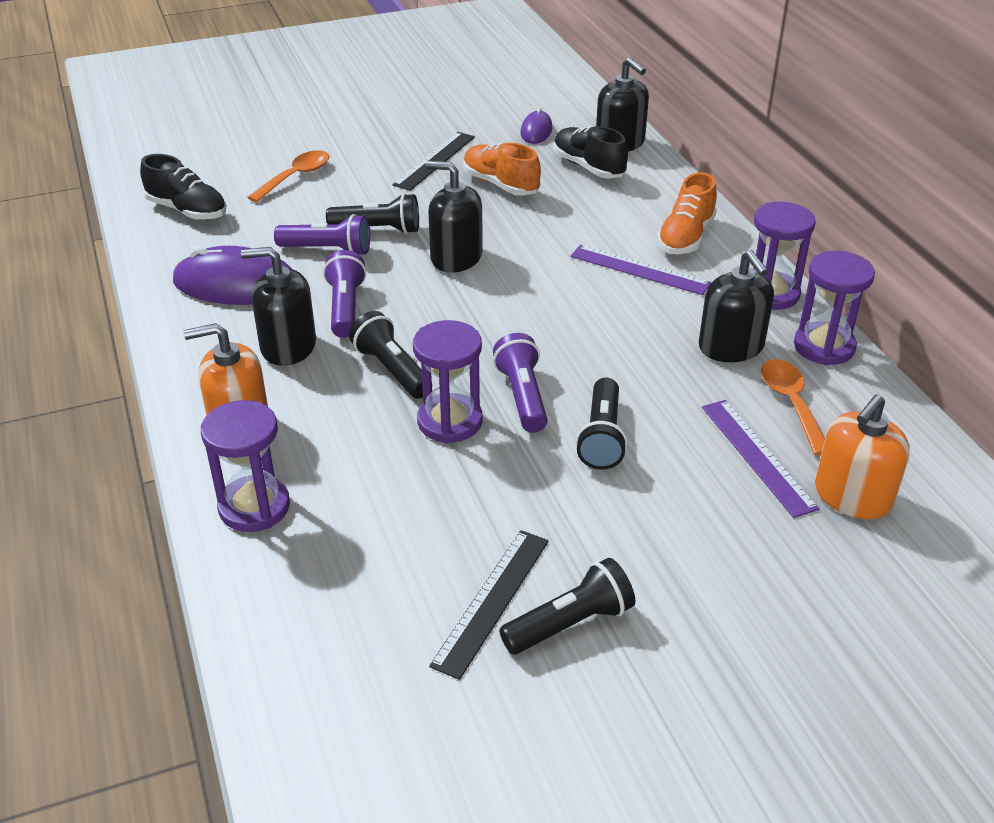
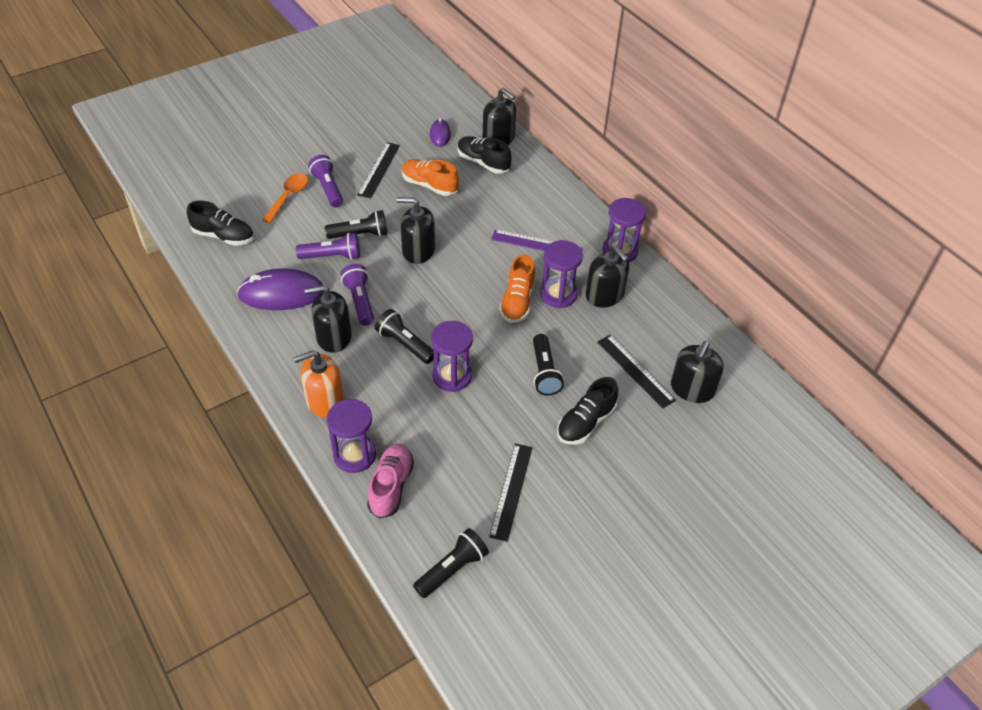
camera: 15 degrees left, 10 degrees up
purple flashlight [493,333,548,433] -> purple flashlight moved to [308,155,343,208]
black flashlight [499,558,635,654] -> black flashlight moved to [413,528,489,598]
orange shoe [657,172,717,254] -> orange shoe moved to [499,254,535,323]
purple ruler [702,400,819,518] -> black ruler [597,335,676,408]
orange spoon [761,359,825,455] -> none
purple hourglass [794,251,875,365] -> purple hourglass moved to [540,240,583,308]
orange soap dispenser [815,394,910,519] -> black soap dispenser [671,341,724,403]
none -> pink shoe [367,443,414,518]
none -> black shoe [557,377,618,445]

